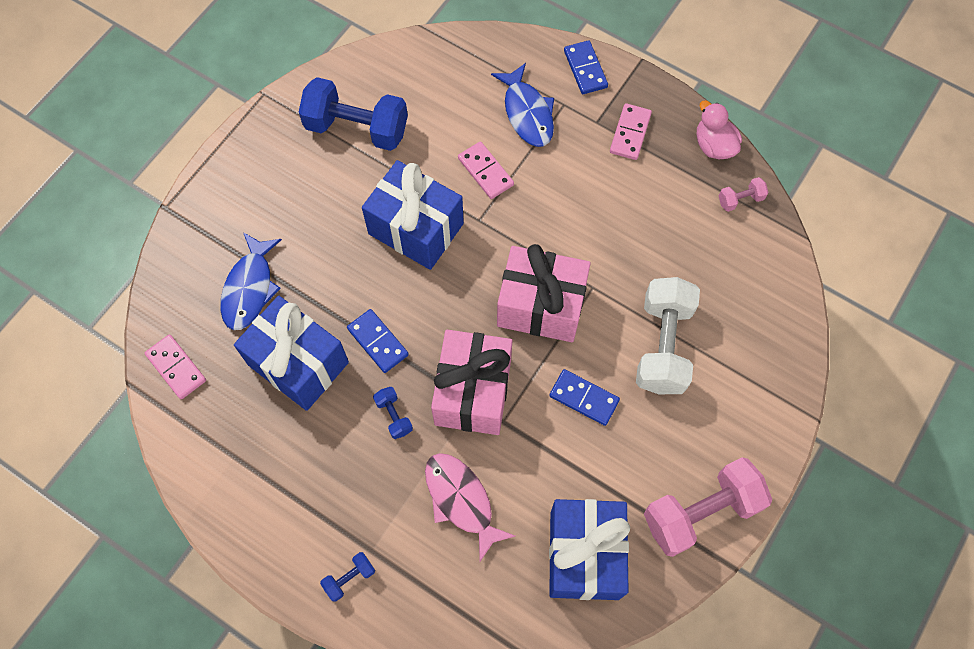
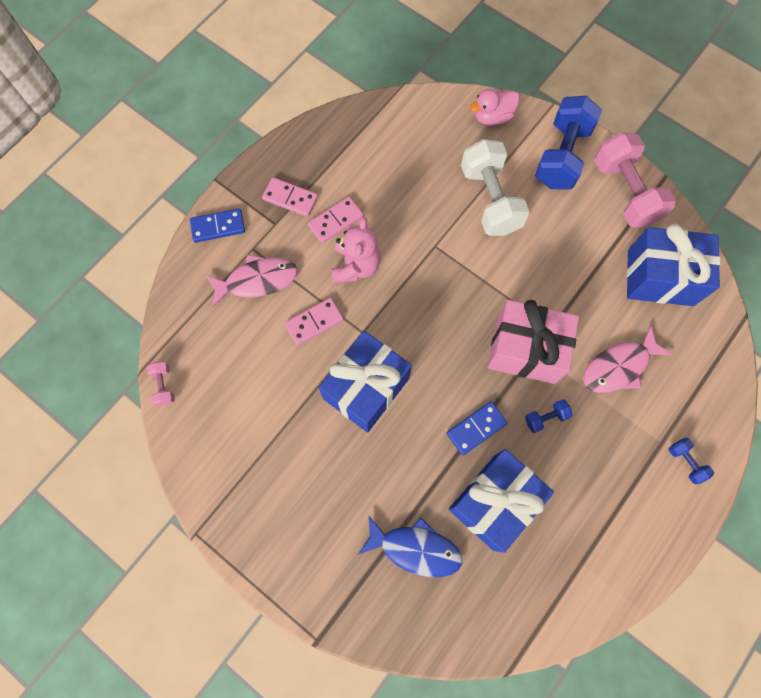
camera: 85 degrees left, 5 degrees up
pink domino [145,335,206,399] -> pink domino moved to [308,197,363,243]
blue dumbbell [299,77,408,151] -> blue dumbbell moved to [535,96,602,190]
blue fish [491,63,554,147] -> pink fish [205,254,298,308]
pink gift [497,244,591,342] -> none
blue domino [549,369,620,426] -> none
white dumbbell [636,277,700,394] -> white dumbbell turned 60 degrees clockwise [461,139,529,236]
pink duck [697,100,742,159] -> pink duck moved to [470,89,520,125]
pink dumbbell [719,177,768,212] -> pink dumbbell moved to [146,361,175,406]
none -> pink teddy bear [331,217,381,283]

